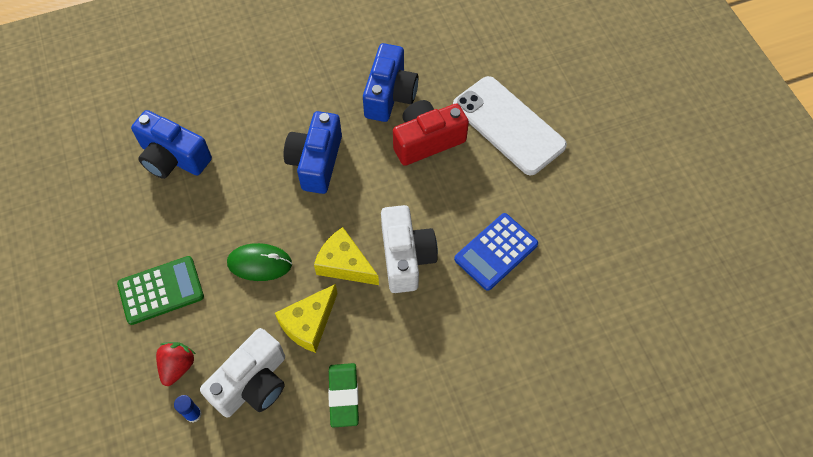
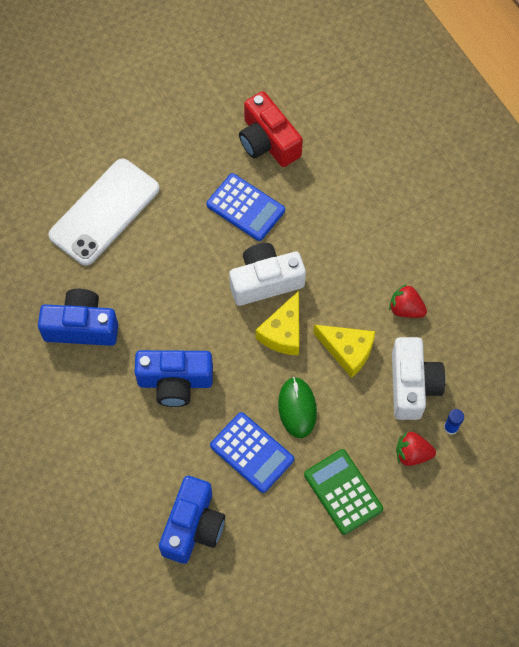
camera: 100 degrees left, 5 degrees up
white camera [200,328,285,417] -> white camera turned 60 degrees clockwise [392,337,445,420]
green eraser [328,363,359,428] -> red strawberry [389,284,427,318]
red camera [393,100,469,166] -> red camera moved to [239,91,303,167]
none -> blue calculator [210,412,294,493]

